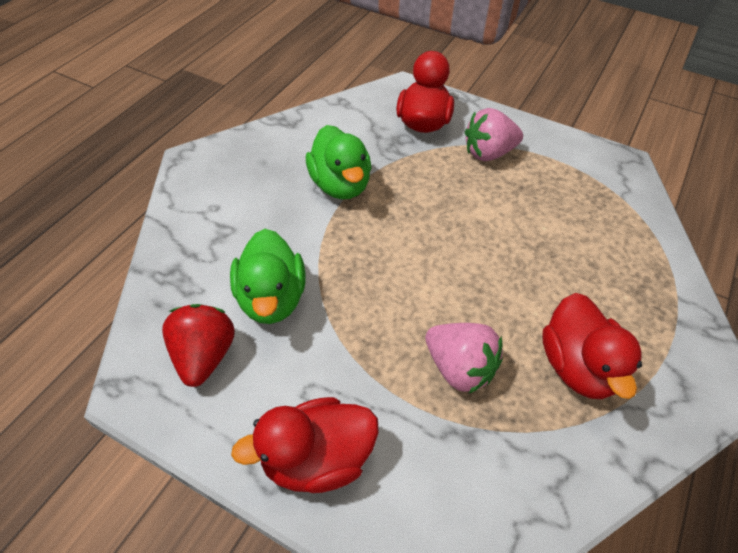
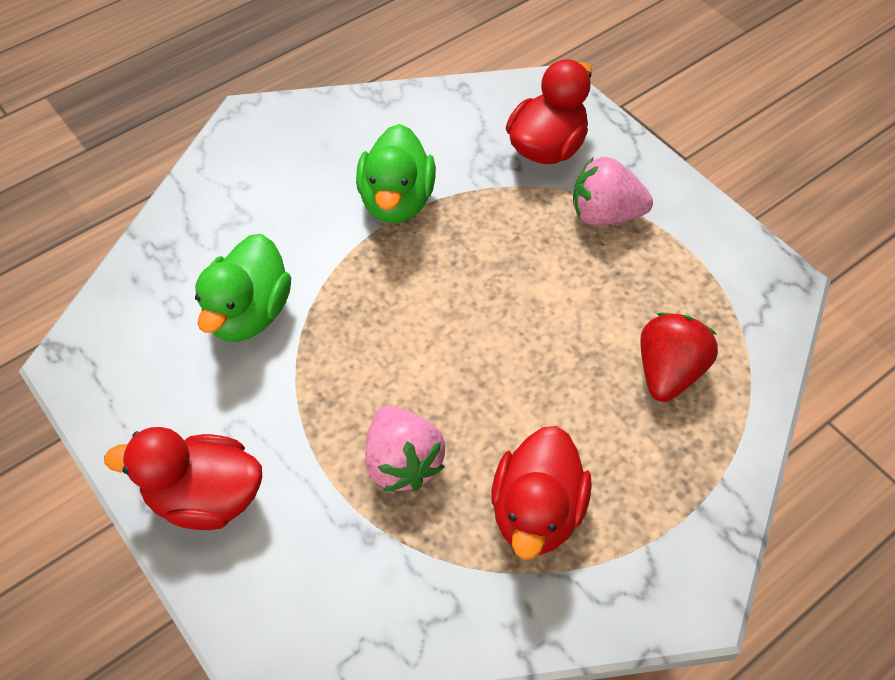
camera: 25 degrees right, 5 degrees up
red strawberry [162,304,235,387] -> red strawberry moved to [640,313,718,402]

